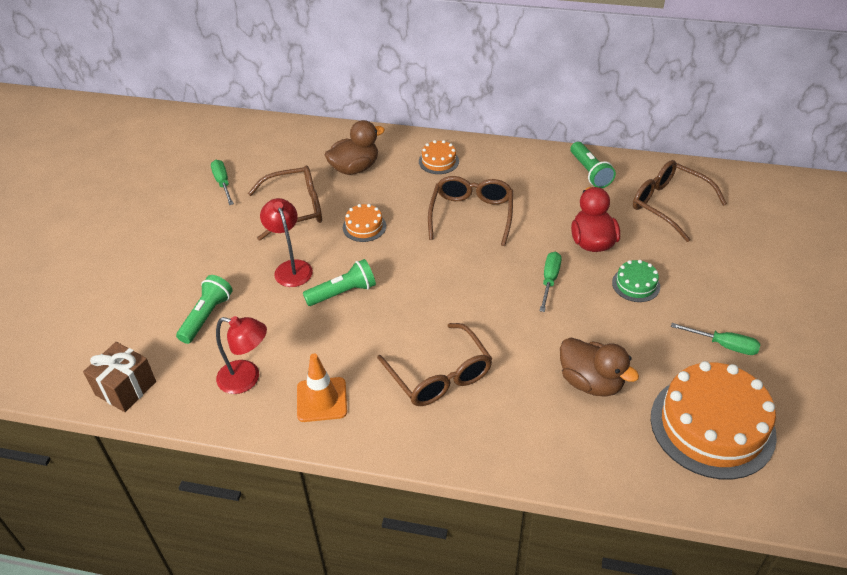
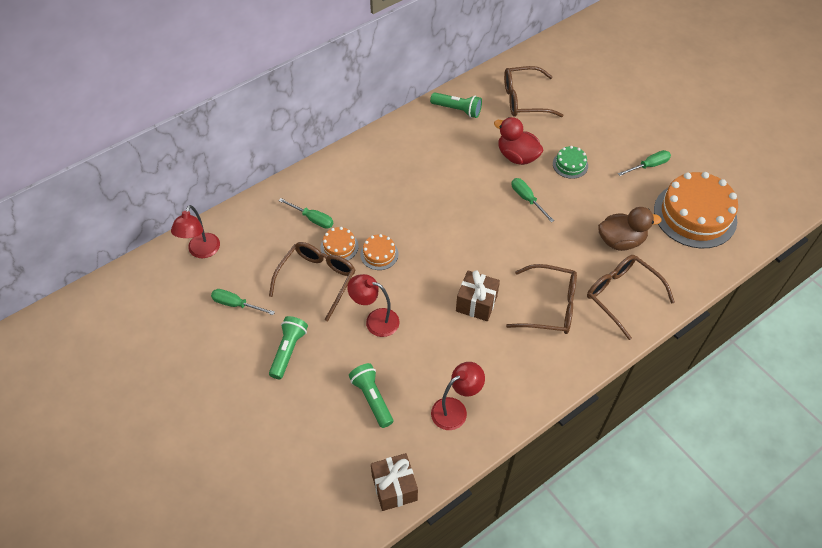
camera: 50 degrees left, 10 degrees up
orange traffic cone [297,354,347,422] -> none
green flashlight [303,259,376,306] -> green flashlight moved to [269,316,308,379]
brown duck [325,120,385,175] -> green screwdriver [278,198,333,229]
orange cake [419,140,459,174] -> orange cake moved to [321,227,358,260]
brown glasses [428,176,513,246] -> brown glasses moved to [587,255,675,340]
none -> red lamp [171,205,220,258]
none -> brown gift [456,270,500,321]

